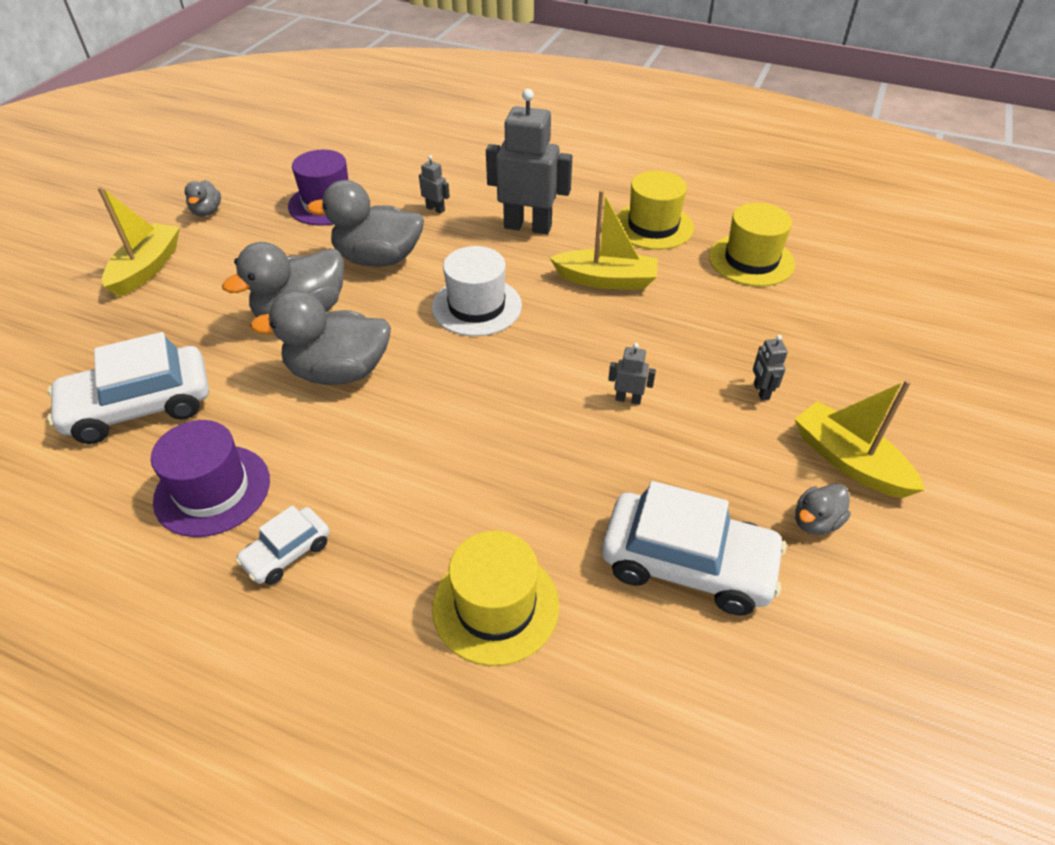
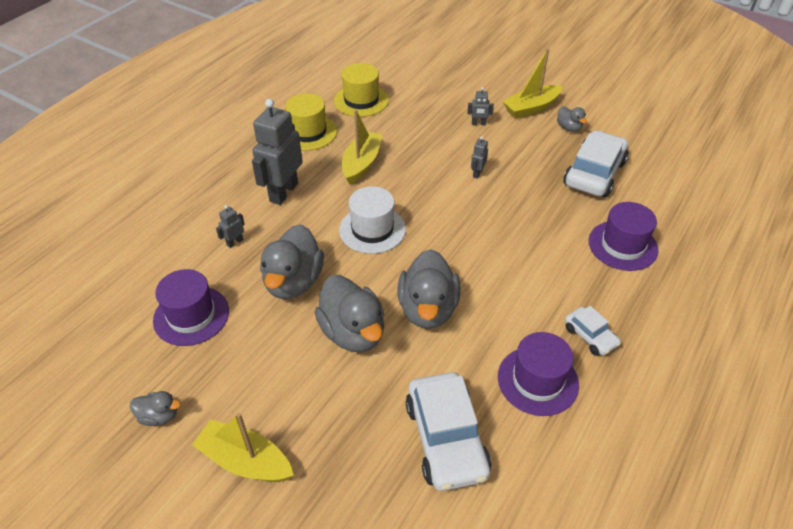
camera: 80 degrees left, 0 degrees up
yellow hat [432,531,559,666] -> purple hat [589,202,659,271]

